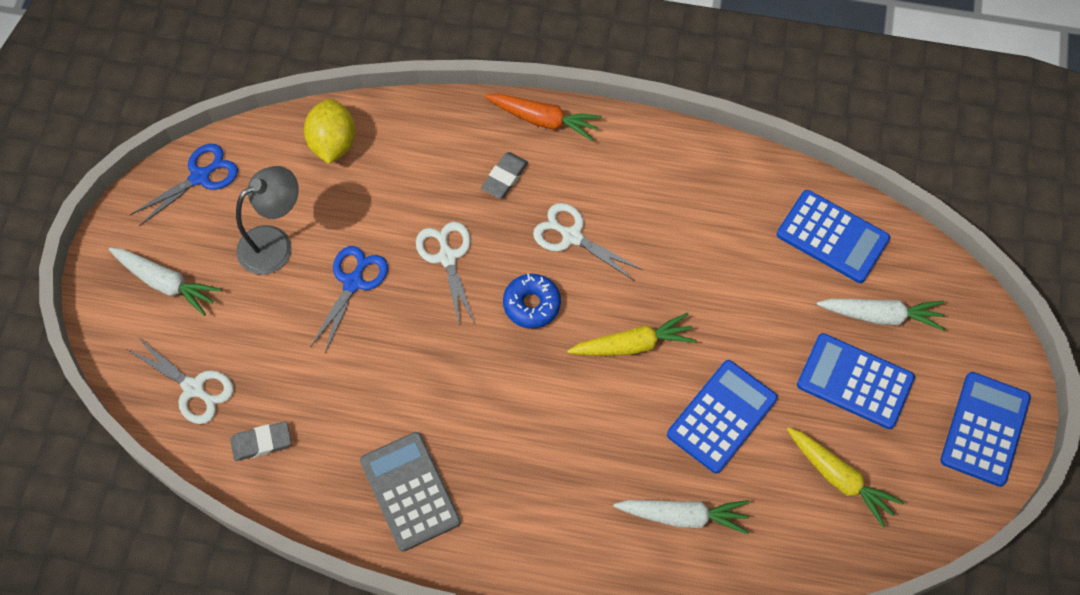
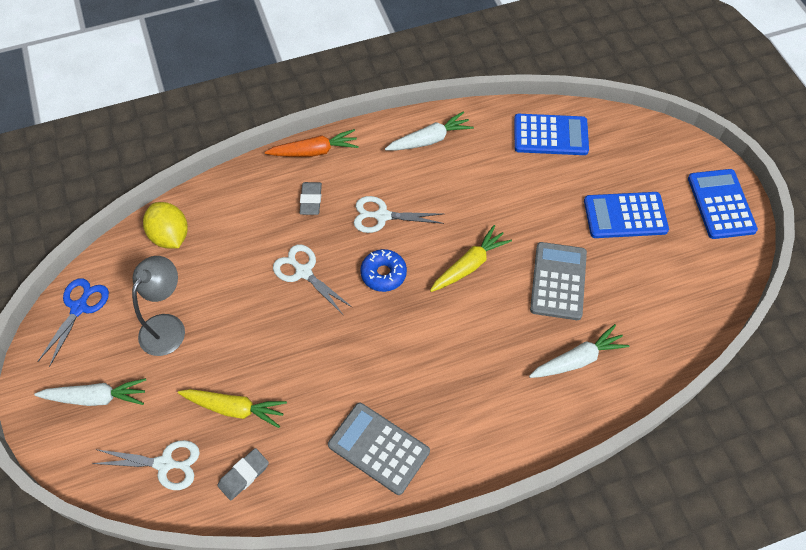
camera: 30 degrees left, 5 degrees down
blue scissors [310,246,388,353] -> none
blue calculator [667,360,778,473] -> grey calculator [530,242,587,320]
yellow carrot [787,427,904,528] -> yellow carrot moved to [178,389,287,428]
white carrot [817,299,945,331] -> white carrot moved to [385,111,474,151]

